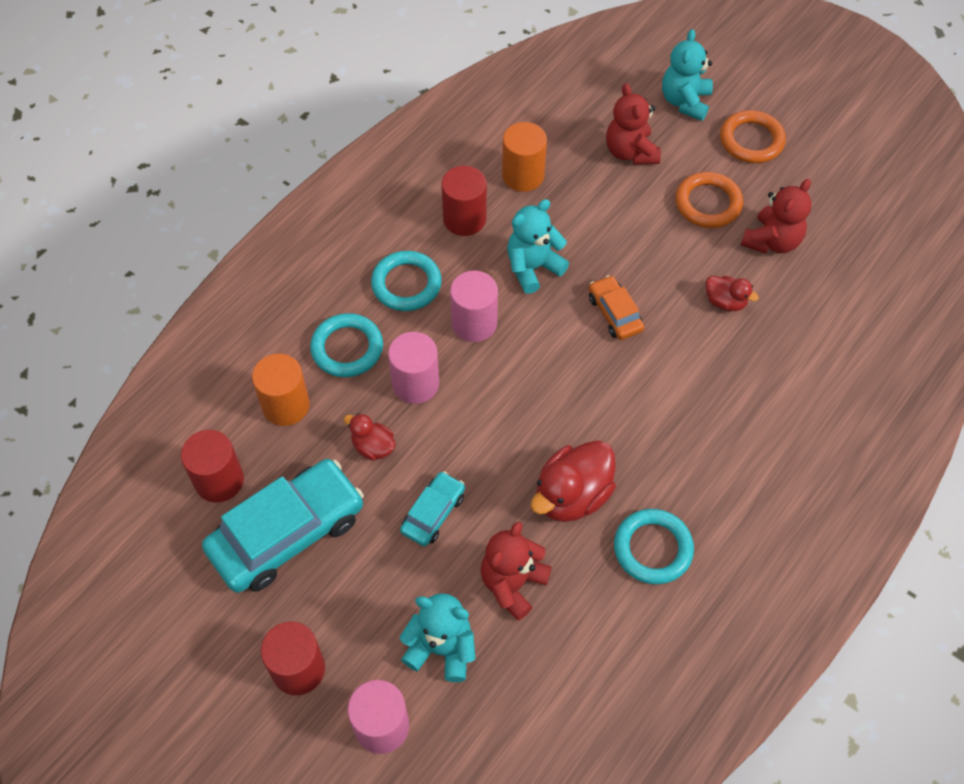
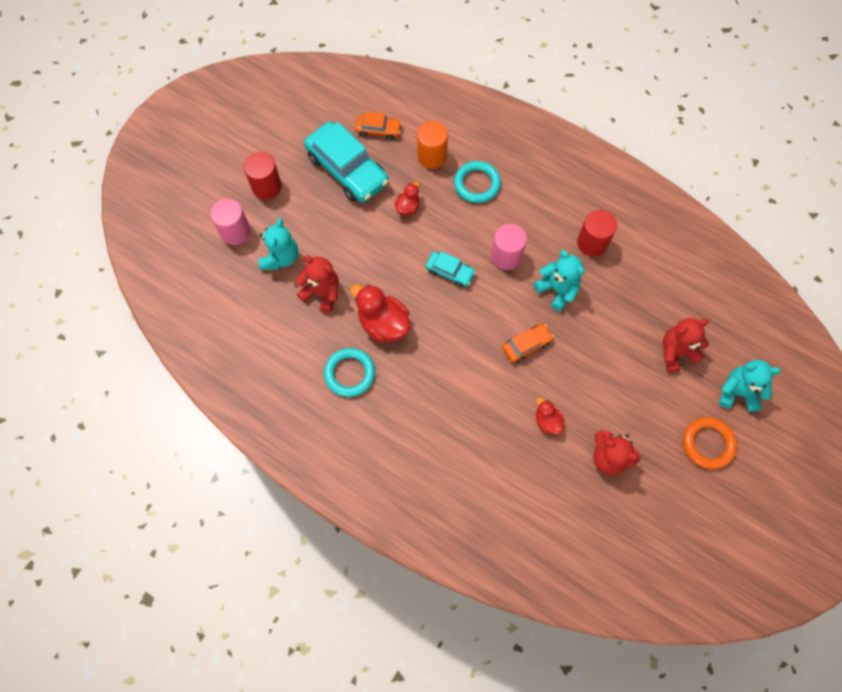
camera: 85 degrees right, 10 degrees up
red cylinder [181,430,244,503] -> orange car [355,112,402,140]
turquoise ring [371,251,442,311] -> none
pink cylinder [388,332,439,404] -> none
turquoise car [400,471,465,547] -> turquoise car moved to [425,251,476,287]
orange cylinder [502,122,547,192] -> none
orange ring [675,172,743,228] -> none
red duck [705,276,759,311] -> red duck turned 120 degrees clockwise [536,398,565,434]

